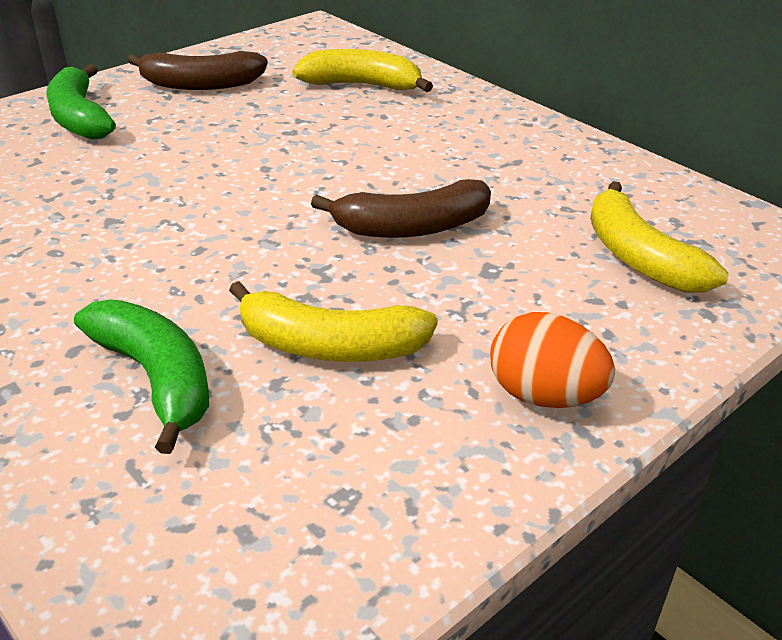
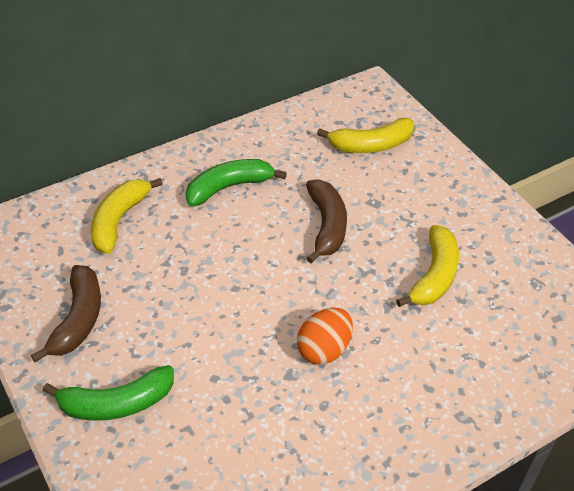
camera: 80 degrees left, 10 degrees up
green banana [74,300,209,454] -> green banana moved to [186,159,287,206]
orange egg [490,312,615,408] -> orange egg moved to [297,308,353,365]

